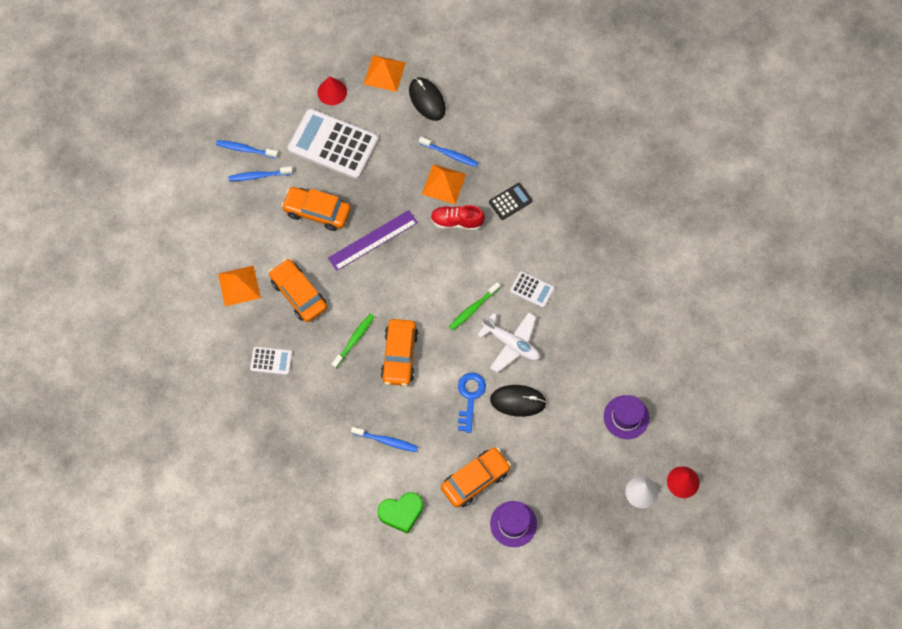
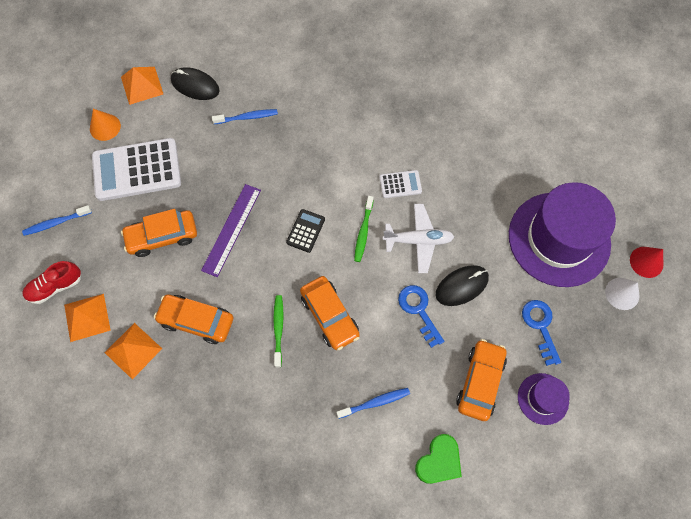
camera: 35 degrees left, 0 degrees up
blue toothbrush [229,167,293,181] -> none
white calculator [250,347,292,375] -> none
red cone [317,76,347,105] -> orange cone [90,109,121,141]
orange pyramid [422,164,466,204] -> orange pyramid moved to [64,294,111,342]
red shoe [430,205,485,230] -> red shoe moved to [22,261,81,304]
black calculator [489,183,532,220] -> black calculator moved to [286,209,325,253]
purple hat [604,395,649,439] -> purple hat [509,182,616,287], size x2.17
none -> blue key [522,300,561,366]

